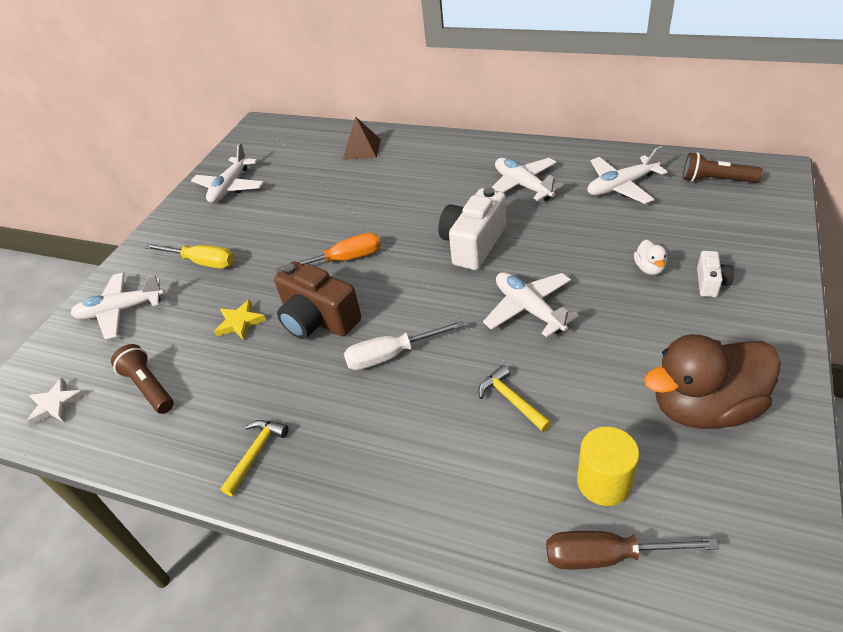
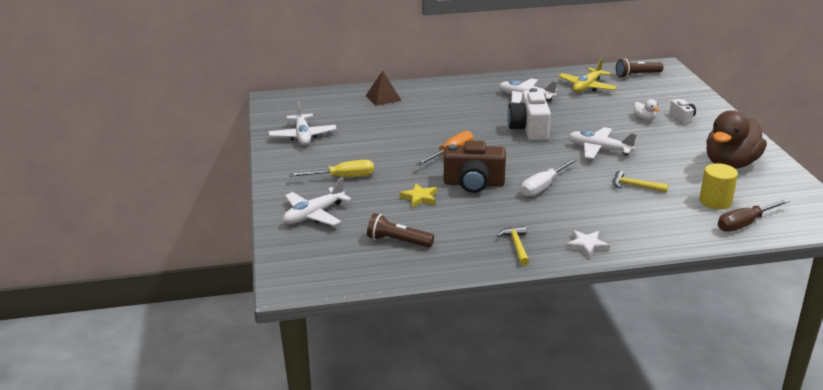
camera: 35 degrees left, 15 degrees down
white star [27,378,85,426] -> white star moved to [566,230,610,258]
white plane [587,146,668,204] -> yellow plane [558,58,617,93]

